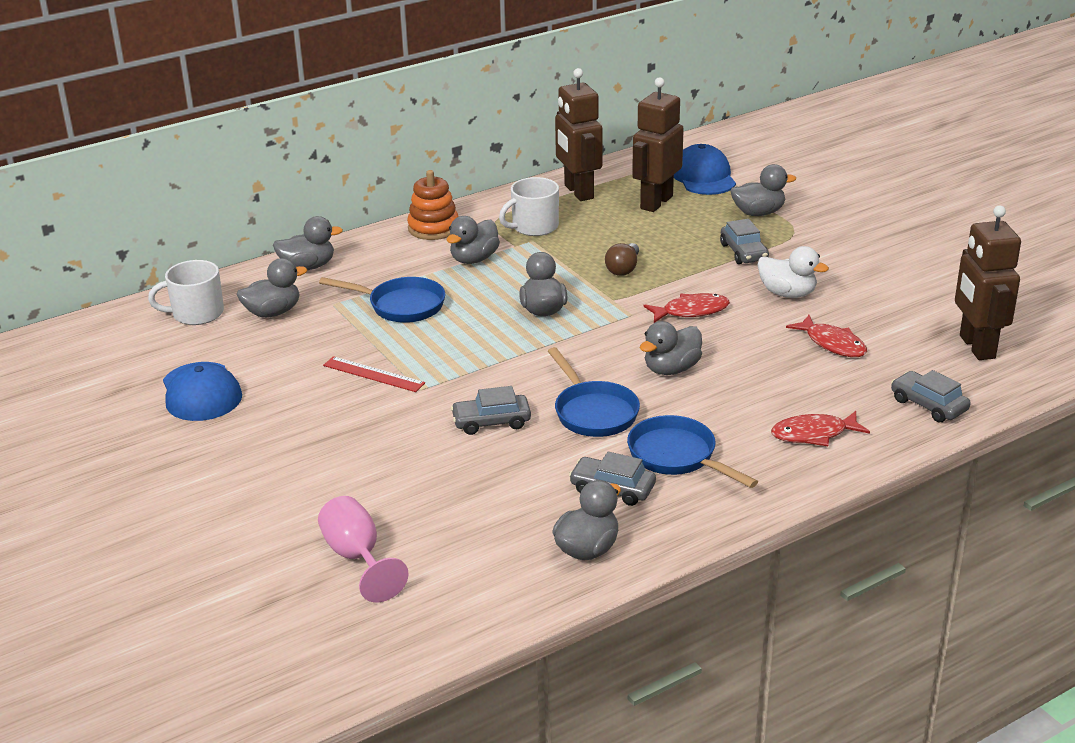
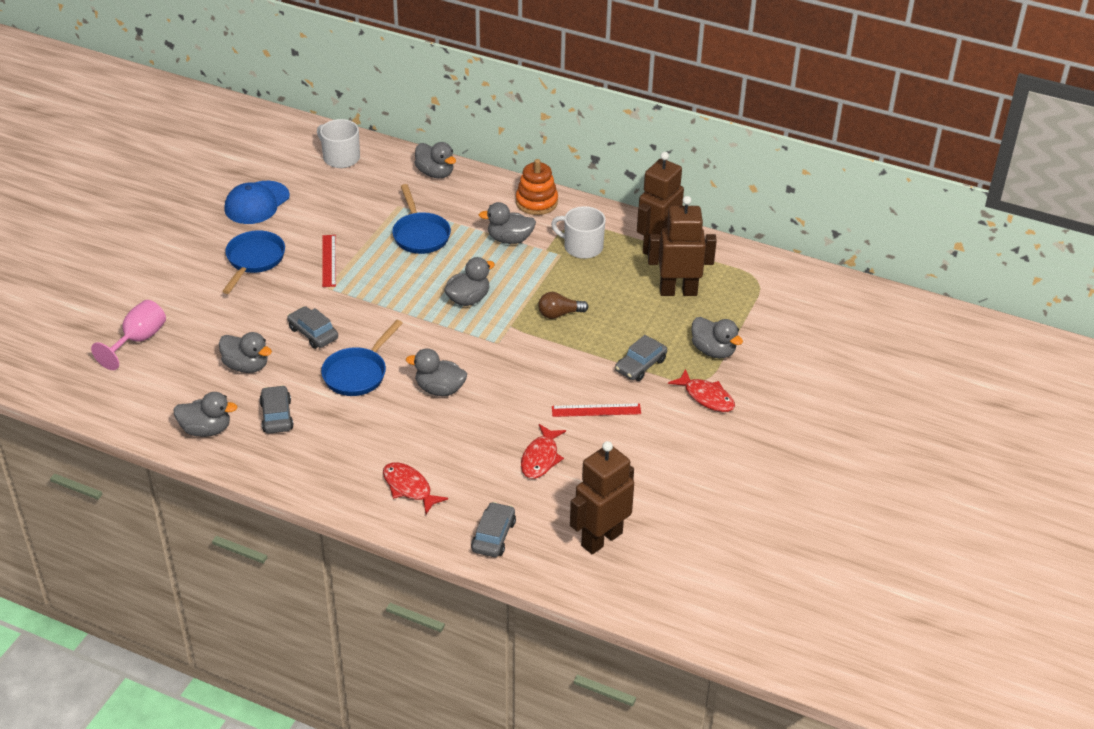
camera: 55 degrees right, 10 degrees up
grey duck [237,258,307,318] -> grey duck moved to [219,332,272,373]
blue pan [627,415,758,488] -> blue pan moved to [222,230,285,294]
red fish [644,293,730,323] -> red fish moved to [668,369,735,412]
blue cap [674,144,736,195] -> none
white duck [757,246,829,298] -> red ruler [552,403,641,417]

